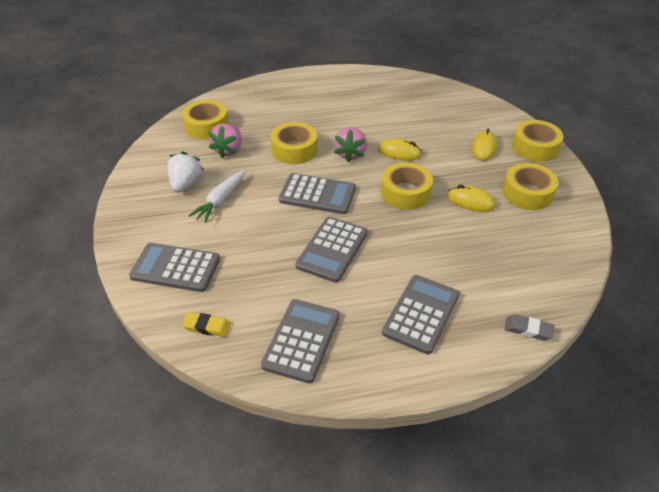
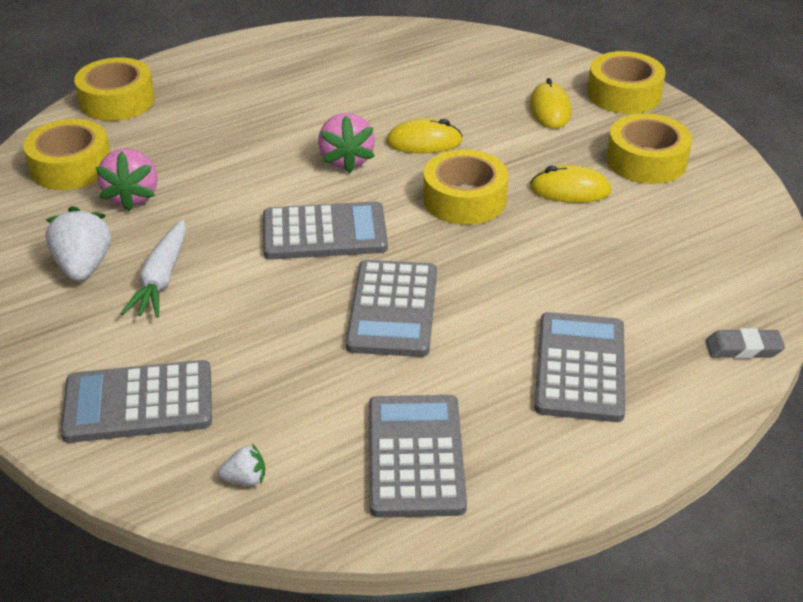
camera: 20 degrees left, 5 degrees down
yellow eraser [182,312,231,337] -> white strawberry [218,444,265,486]
yellow tape [271,122,317,164] -> yellow tape moved to [74,57,155,121]

